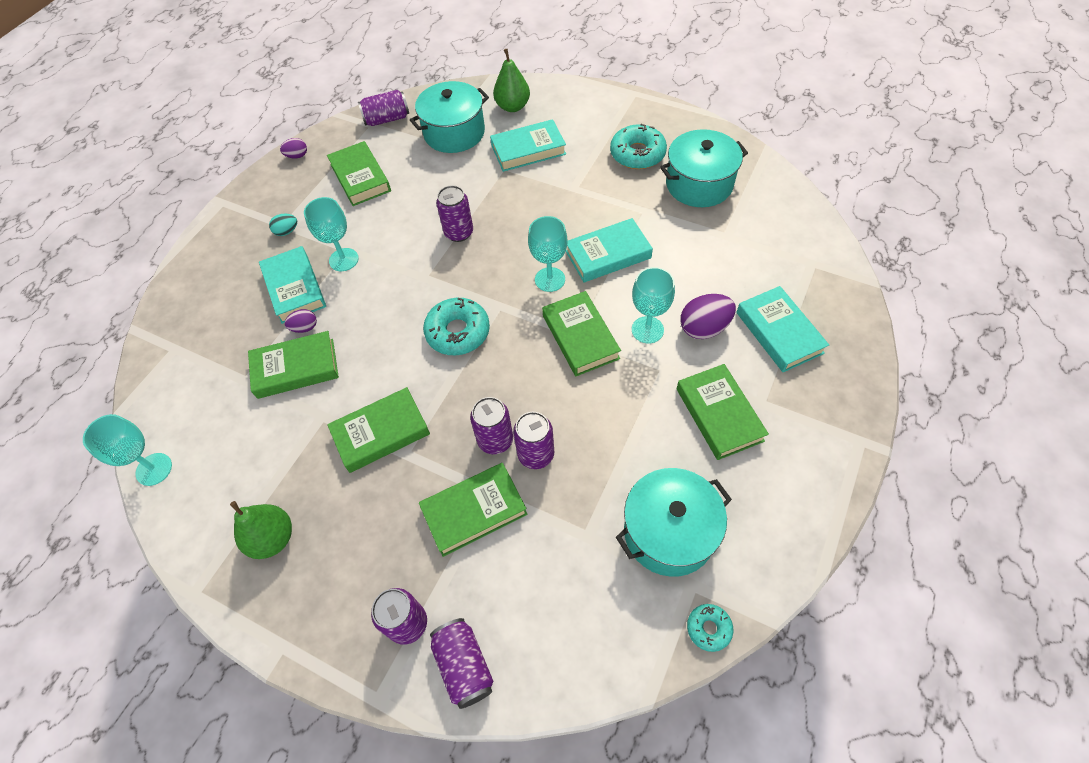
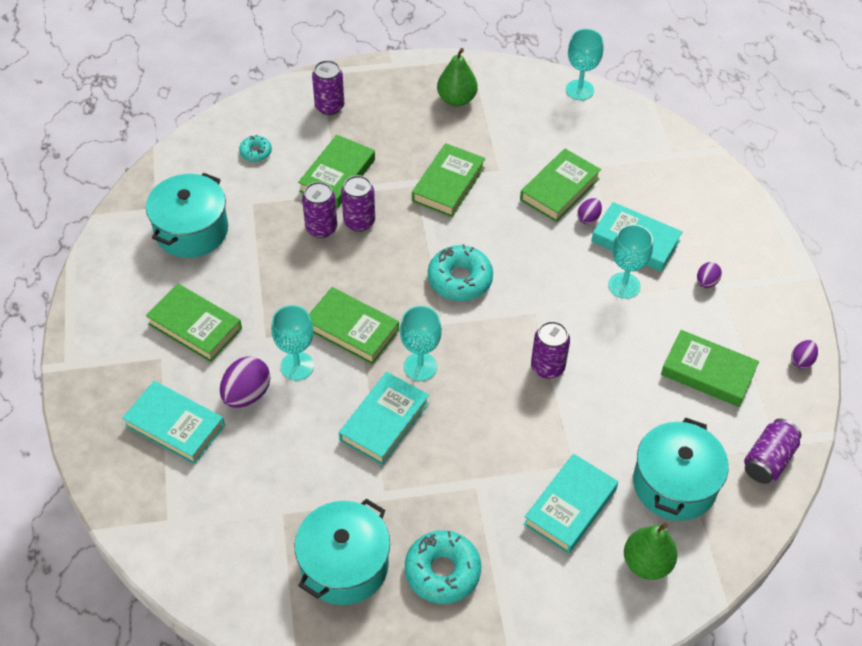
camera: 140 degrees right, 5 degrees down
turquoise egg [269,214,297,236] -> purple egg [697,262,722,288]
purple can [430,618,494,709] -> none
turquoise donut [687,604,733,652] -> turquoise donut moved to [239,135,272,162]

